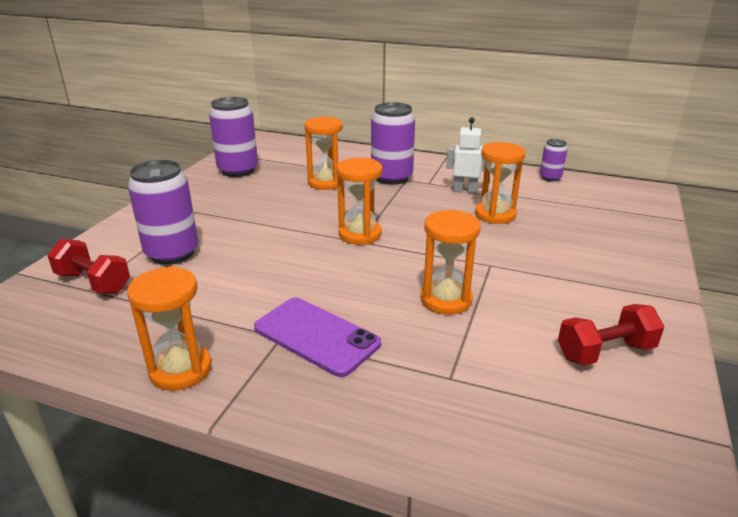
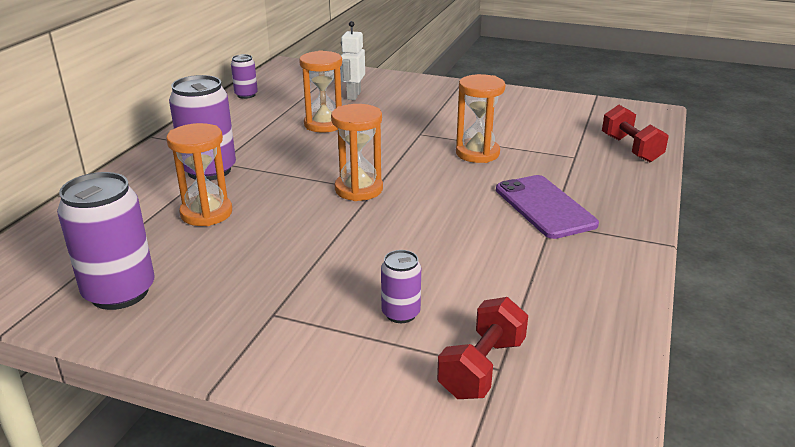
camera: 90 degrees left, 0 degrees up
orange hourglass [127,266,212,391] -> none
purple can [128,160,198,265] -> purple can [381,250,421,323], size x0.53
purple phone [254,297,381,377] -> purple phone turned 60 degrees counterclockwise [496,175,599,239]
white robot [446,117,486,194] -> white robot moved to [341,21,365,100]
red dumbbell [558,304,665,366] -> red dumbbell moved to [602,105,669,162]

